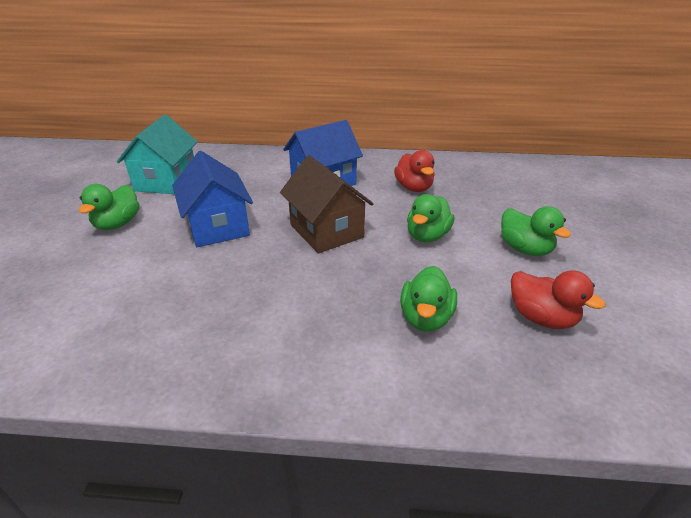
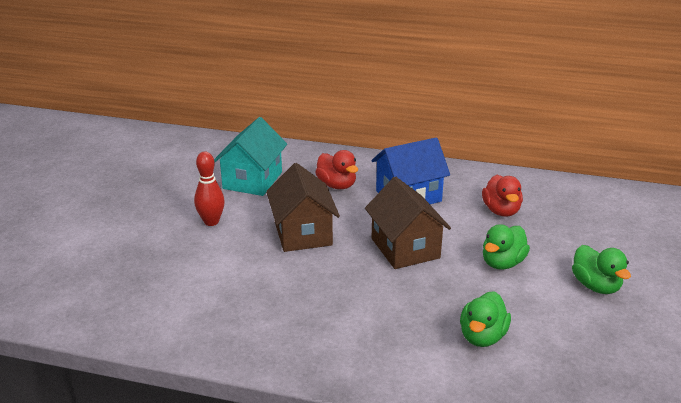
camera: 10 degrees right, 5 degrees down
green duck [79,184,139,230] -> red bowling pin [194,152,225,226]
blue house [172,151,253,247] -> brown house [266,163,340,252]
red duck [511,270,605,329] -> red duck moved to [315,150,358,189]

